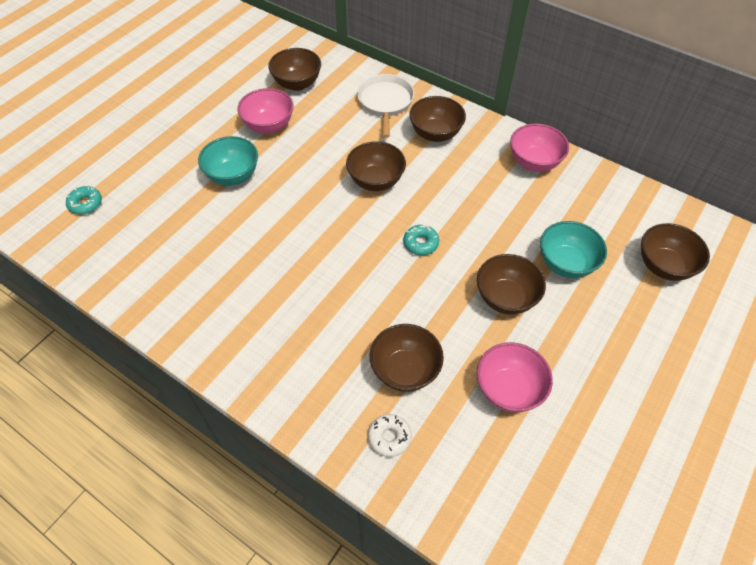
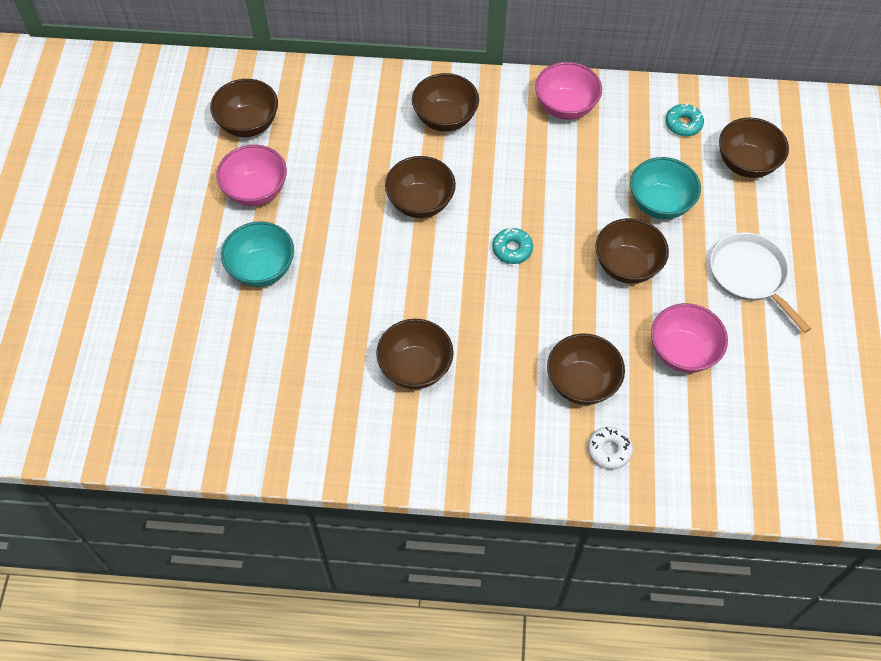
camera: 30 degrees left, 5 degrees up
turquoise donut [66,186,102,215] -> turquoise donut moved to [666,104,704,136]
white pan [357,74,414,138] -> white pan moved to [710,232,811,333]
none -> brown bowl [376,319,454,389]

